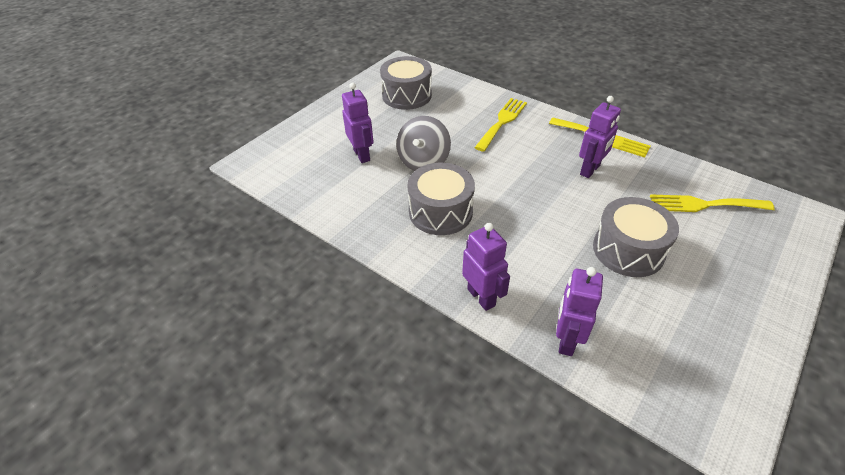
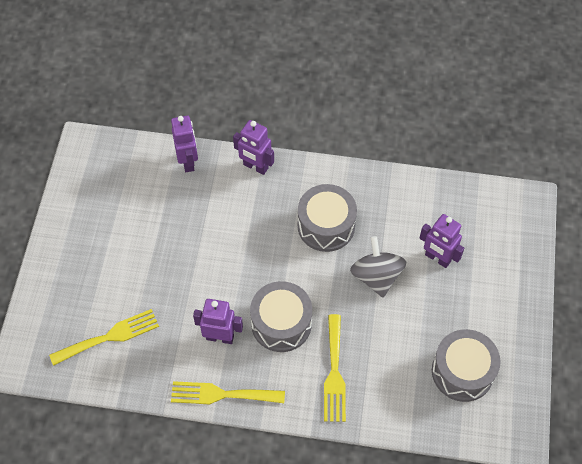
camera: 150 degrees right, 15 degrees up
purple robot [579,96,621,178] -> purple robot turned 90 degrees clockwise [193,299,243,344]
grey drum [593,197,679,277] -> grey drum moved to [250,281,312,352]

